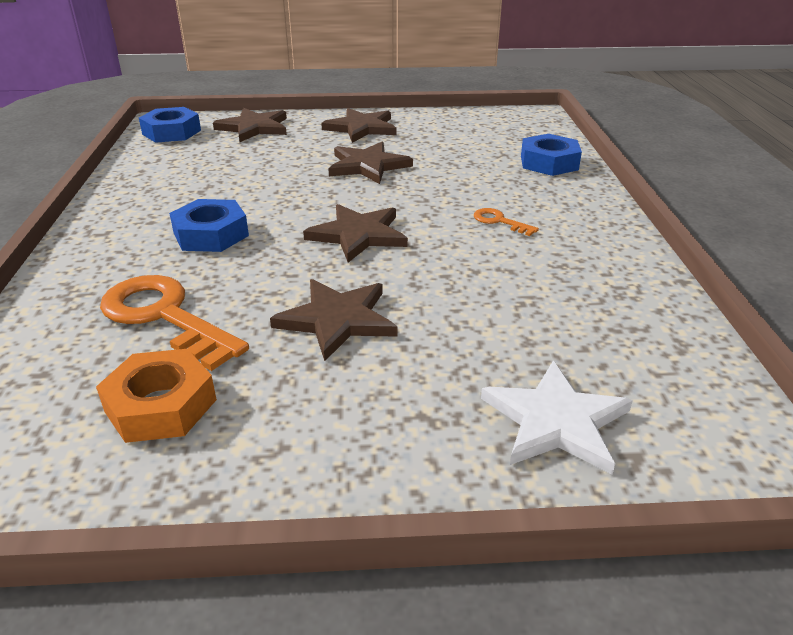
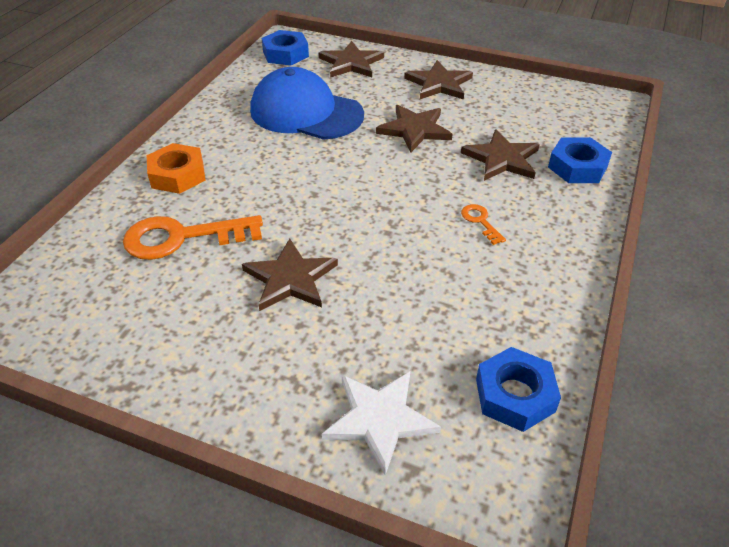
camera: 25 degrees right, 10 degrees up
orange nut [96,349,217,443] -> orange nut moved to [147,143,206,194]
orange key [100,275,249,371] -> orange key turned 75 degrees counterclockwise [123,215,263,260]
blue nut [169,199,249,252] -> blue nut moved to [476,347,561,432]
brown star [303,204,408,262] -> brown star moved to [461,129,540,181]
none -> blue cap [250,67,364,140]

